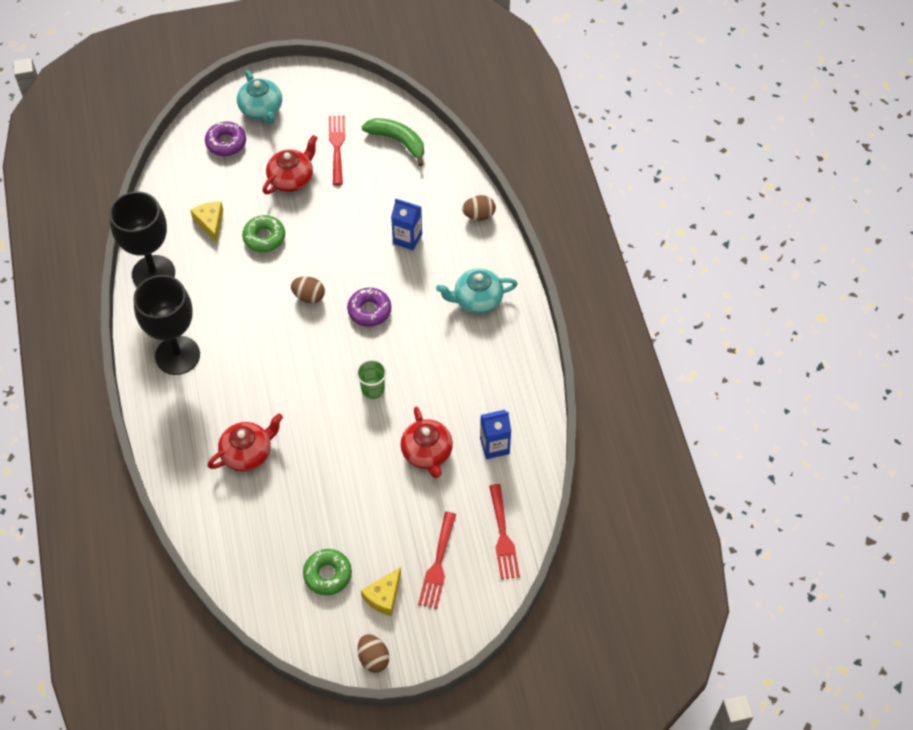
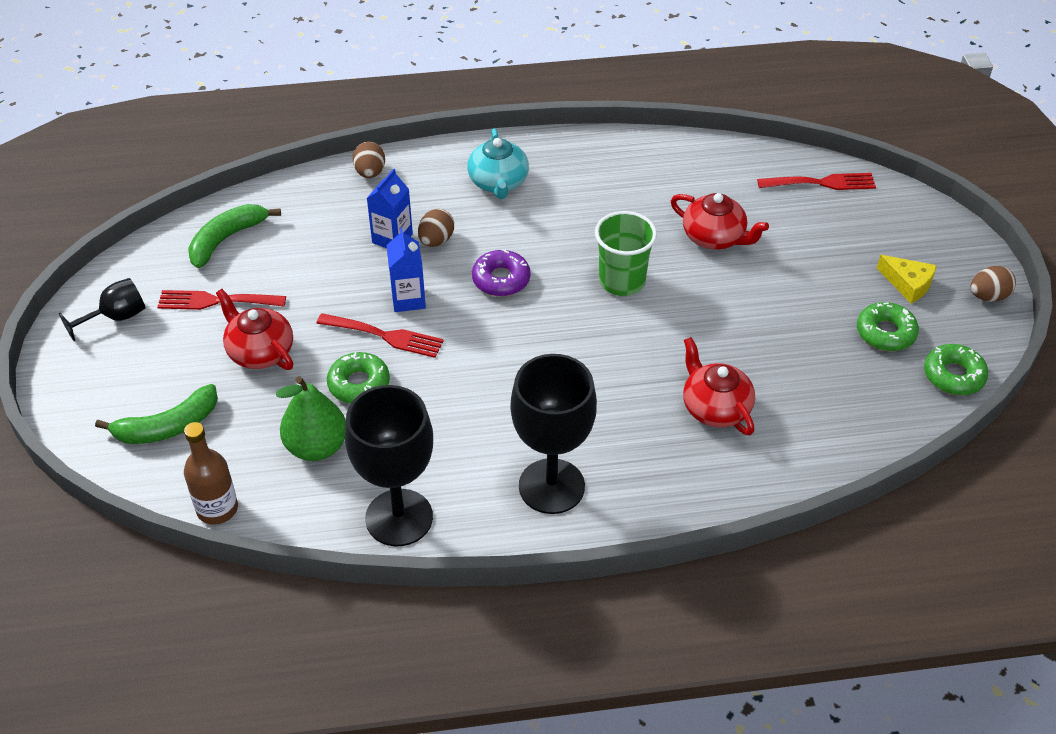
camera: 85 degrees left, 10 degrees down
yellow cheese [190,202,223,242] -> green pear [276,376,346,461]
purple donut [205,122,246,156] -> green banana [95,384,218,444]
turquoise teapot [237,70,282,124] -> none
brown egg [291,276,325,303] -> brown egg moved to [418,209,454,247]
green cup [356,359,387,399] -> green cup [595,211,657,296], size x1.54
red teapot [401,407,453,478] -> red teapot turned 45 degrees clockwise [671,193,769,250]
red fork [418,512,456,609] -> red fork moved to [317,313,444,358]
blue carton [480,410,511,459] -> blue carton moved to [386,228,426,312]
none -> black goblet [59,278,145,341]
none -> brown bottle [184,422,238,525]
none -> green donut [924,344,988,395]

